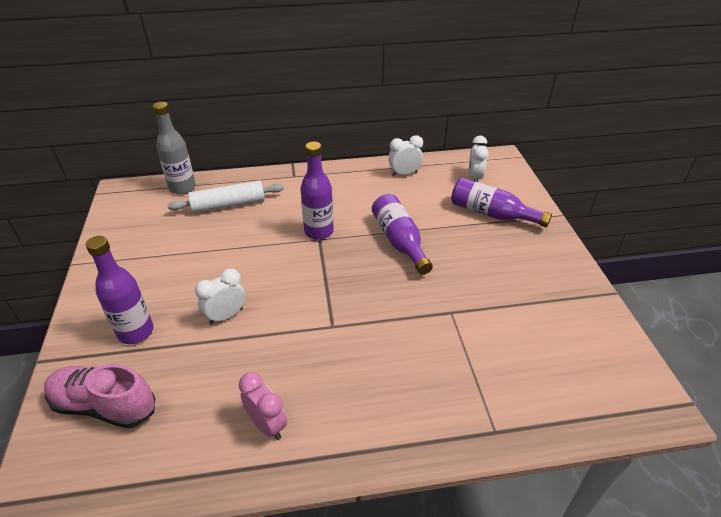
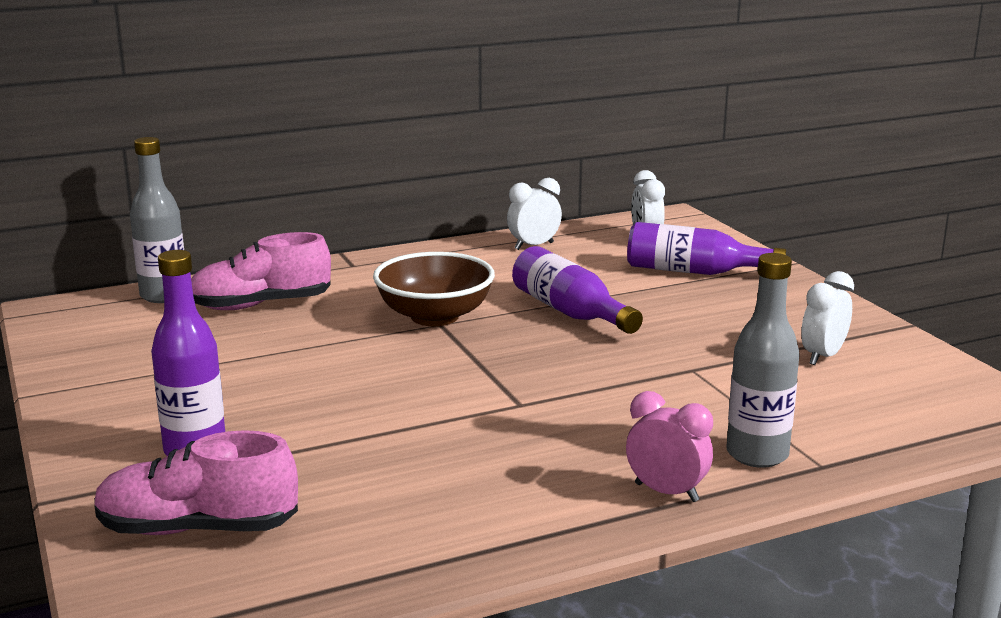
camera: 15 degrees left, 20 degrees down
white rolling pin [167,181,284,213] -> pink shoe [191,232,331,310]
white clock [195,268,245,325] -> white clock moved to [801,271,854,365]
pink clock [239,372,287,440] -> pink clock moved to [626,391,713,502]
purple bottle [300,142,334,240] -> brown bowl [373,252,495,326]
none -> grey bottle [726,253,800,468]

